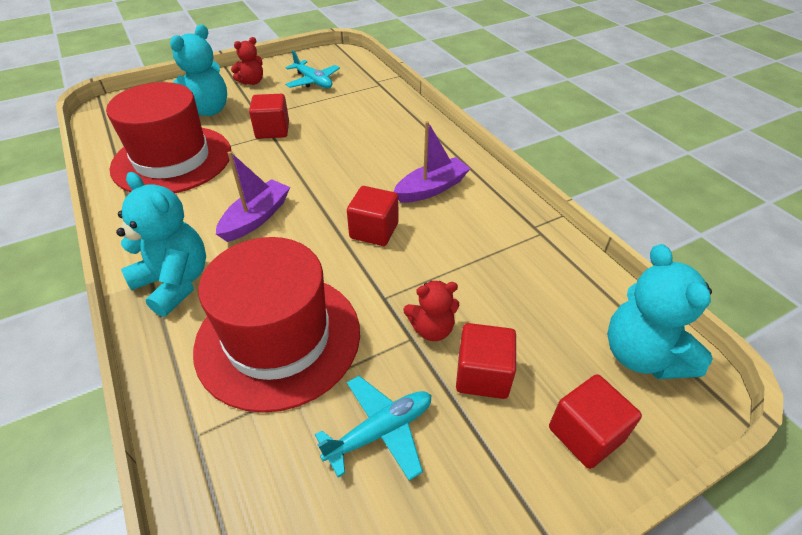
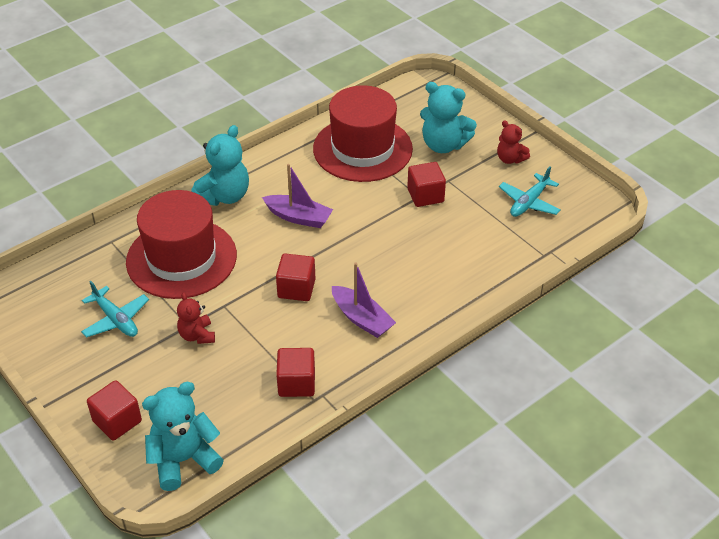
camera: 80 degrees right, 0 degrees up
red cube [456,323,516,399] -> red cube moved to [276,348,315,397]

